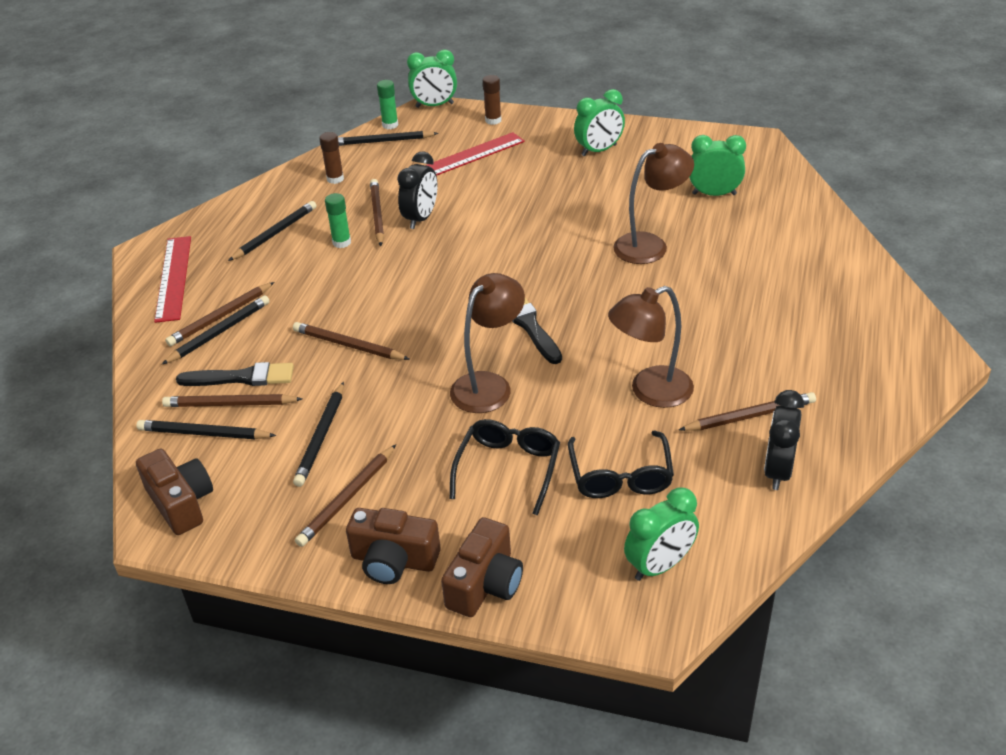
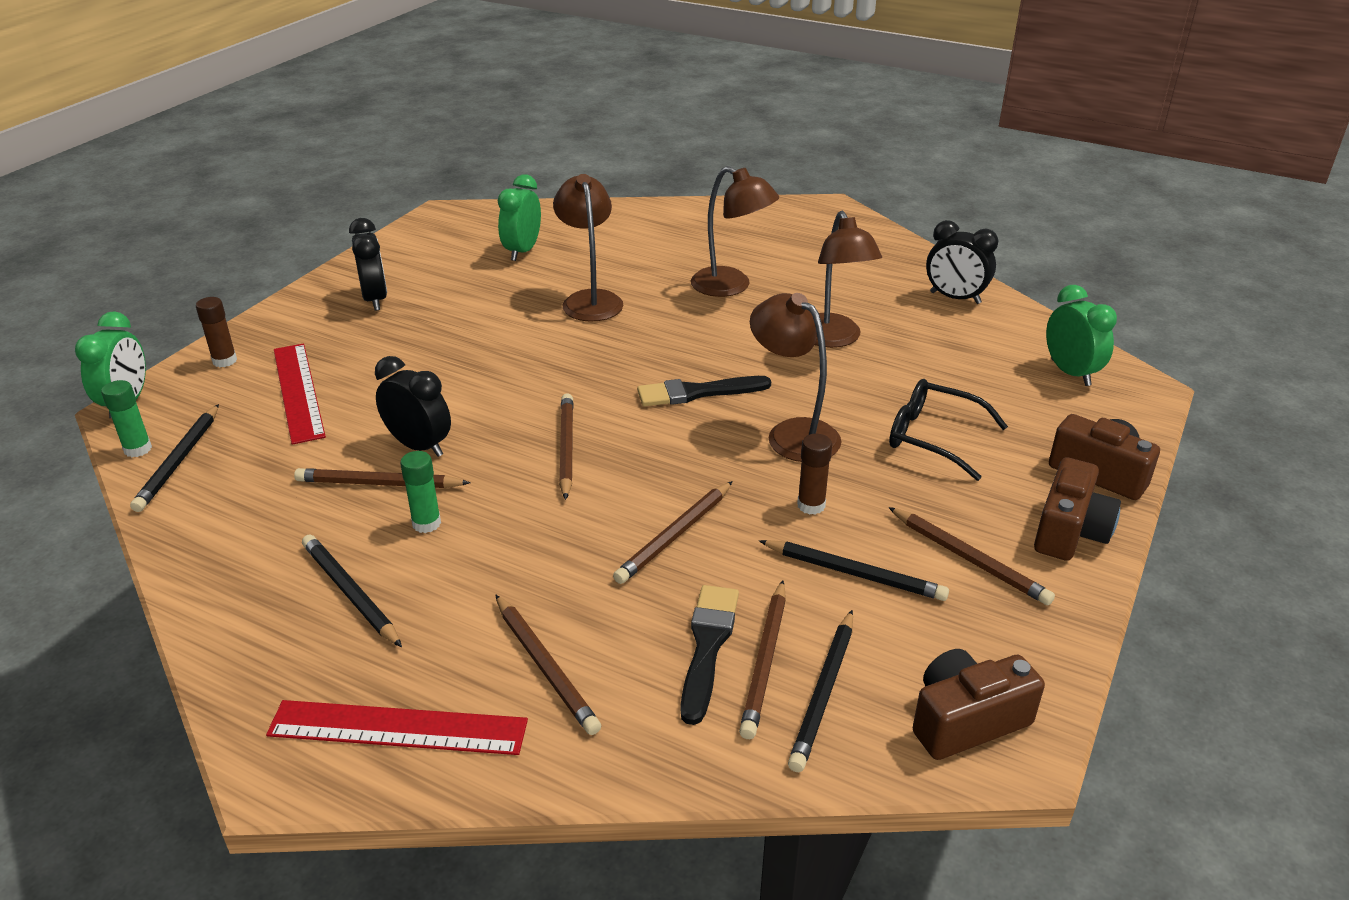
camera: 80 degrees left, 5 degrees down
black pencil [162,295,270,364] -> none
brown glue stick [319,132,344,184] -> brown glue stick moved to [797,434,832,515]
black glasses [568,431,674,498] -> none
green clock [574,89,625,156] -> black clock [349,218,387,311]
brown pencil [679,392,816,431] -> brown pencil moved to [559,393,573,500]
none -> brown lamp [691,166,779,297]

